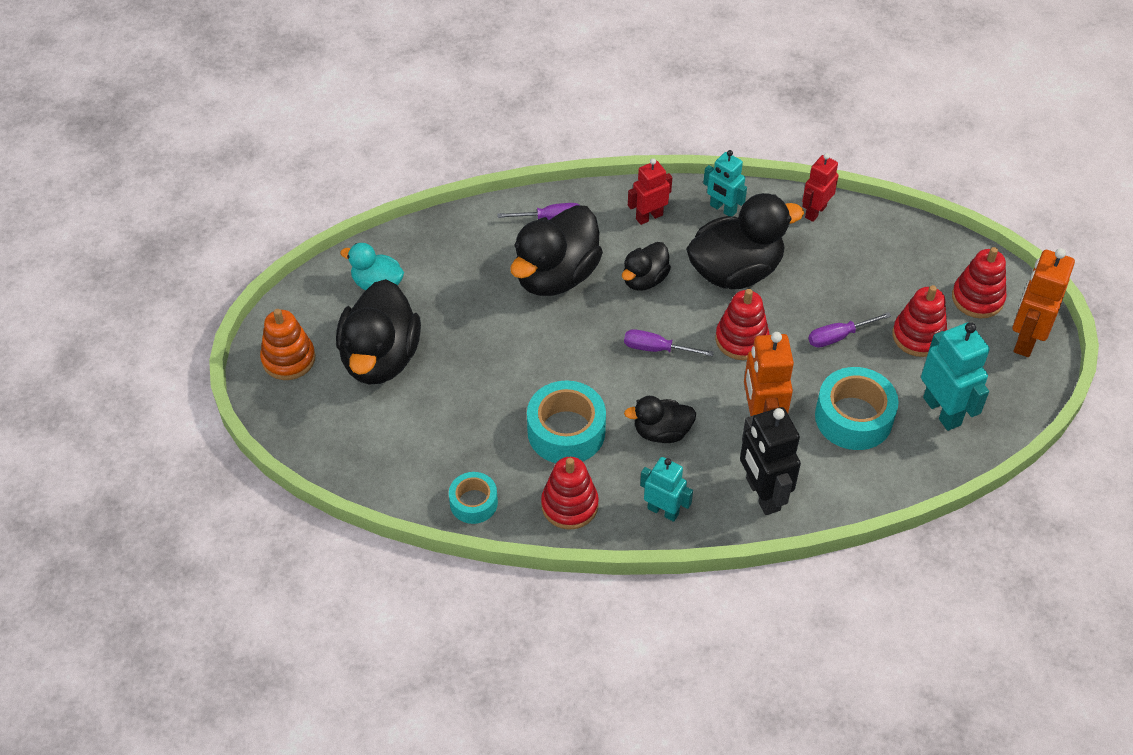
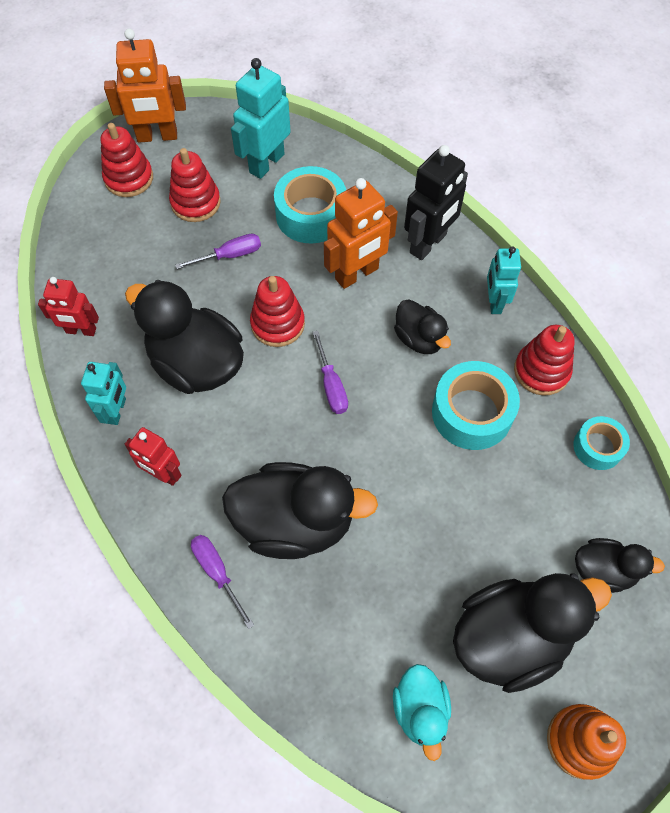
camera: 120 degrees left, 10 degrees up
black duck [622,242,671,291] -> black duck moved to [575,538,665,593]
purple screwdriver [808,312,891,348] -> purple screwdriver turned 60 degrees counterclockwise [175,234,261,269]

